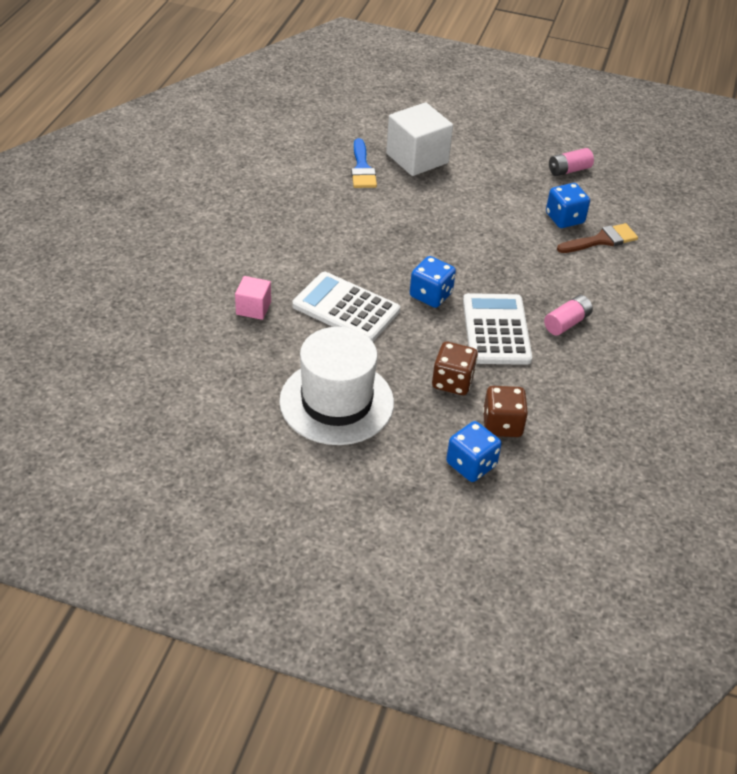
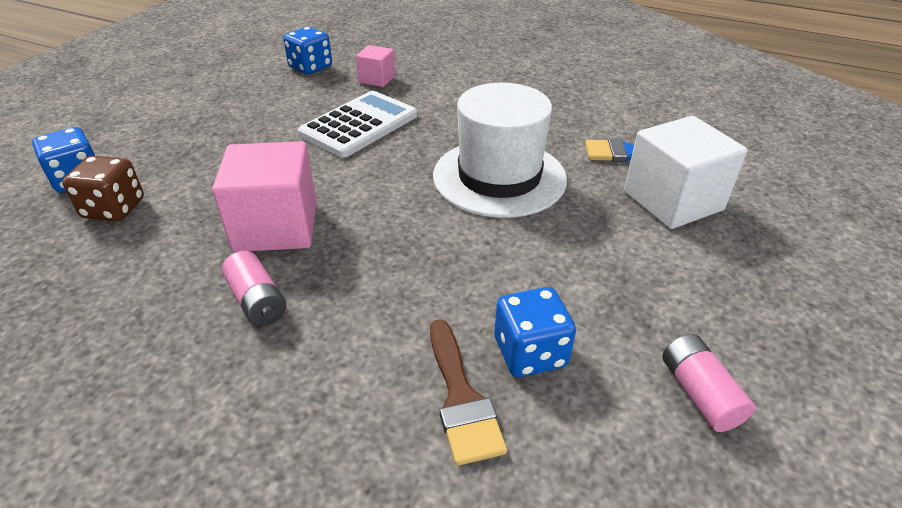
camera: 100 degrees right, 5 degrees down
white hat [279,327,394,445] -> white hat moved to [433,83,567,218]
blue dice [410,256,456,308] -> blue dice moved to [283,27,332,75]
brown dice [432,342,478,395] -> none
white calculator [463,293,532,365] -> pink cube [212,141,317,252]

